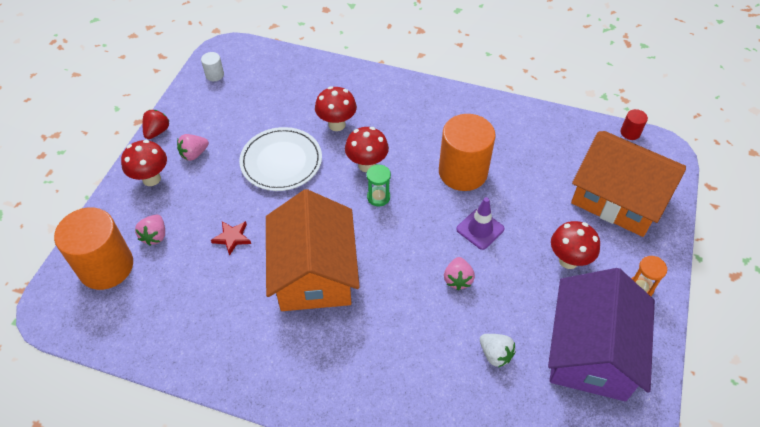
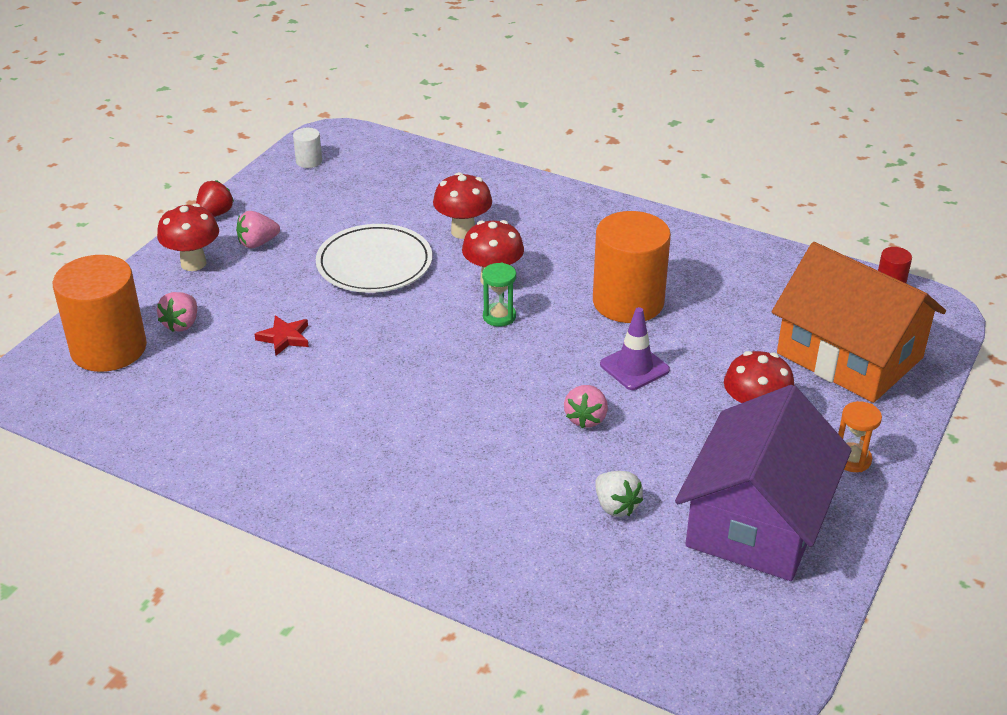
camera: 10 degrees right, 15 degrees down
orange house [266,189,360,311] -> none

